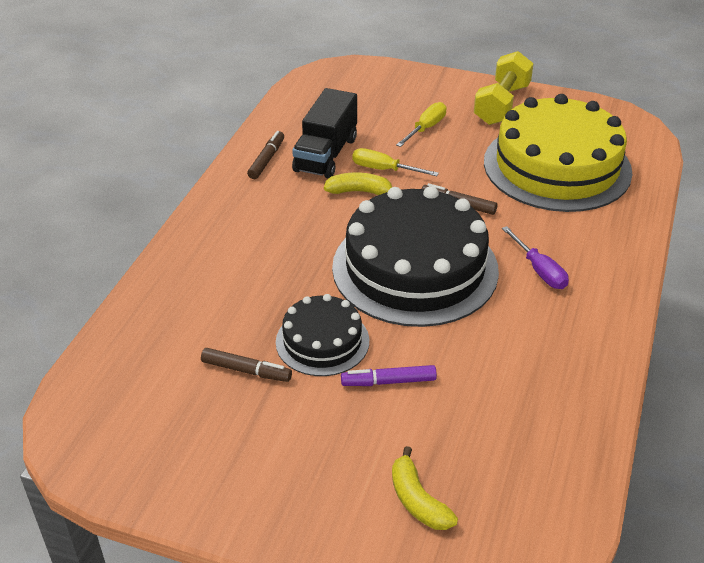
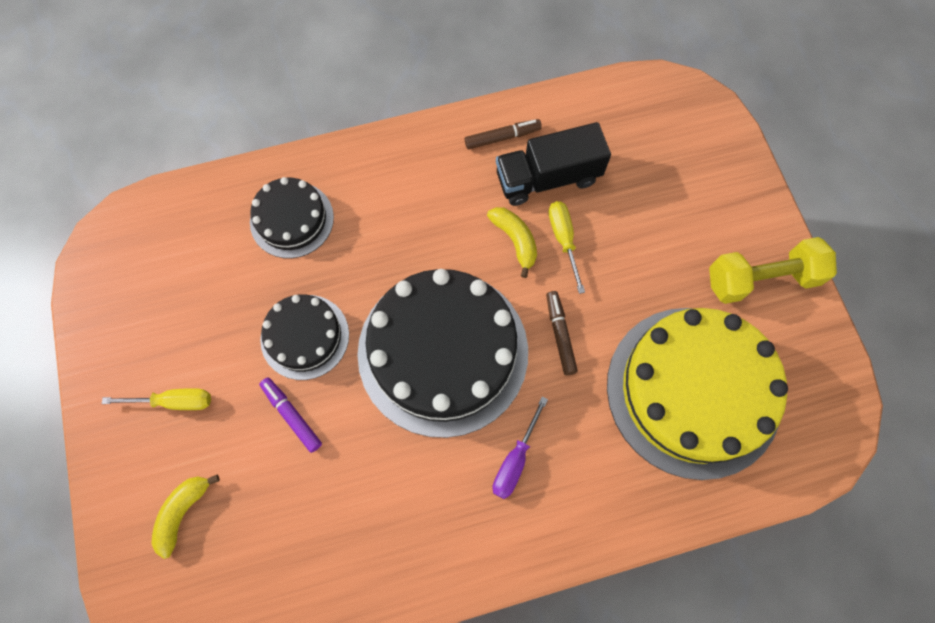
camera: 55 degrees right, 30 degrees up
brown marker [201,348,292,382] -> none
yellow screwdriver [396,102,447,147] -> yellow screwdriver moved to [102,388,211,410]
none -> black cake [250,177,334,258]

